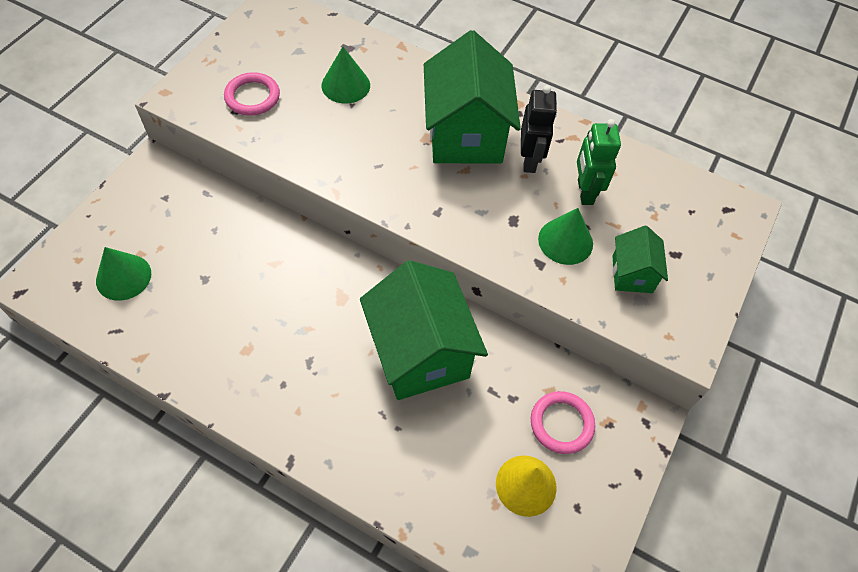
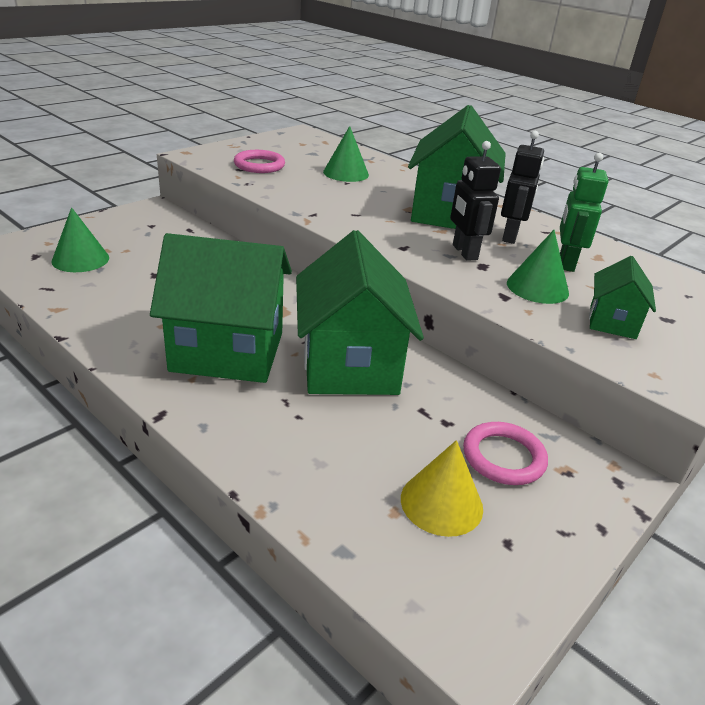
camera: 15 degrees right, 25 degrees down
none -> green house [150,233,292,383]
none -> black robot [450,141,501,261]

